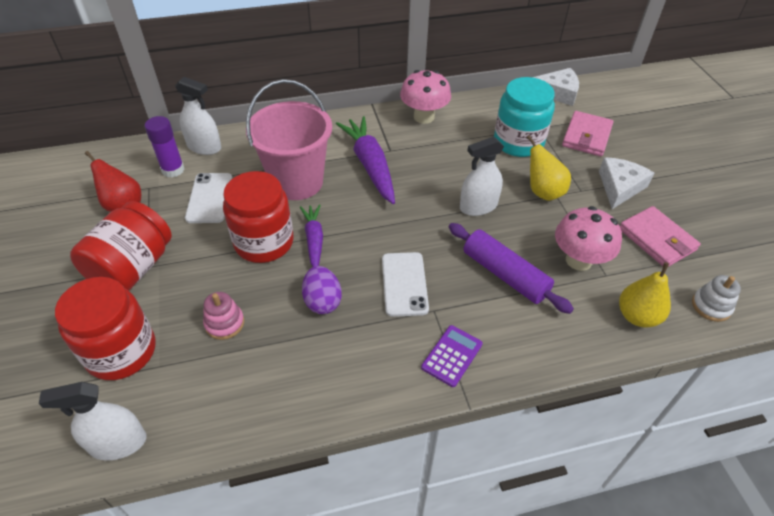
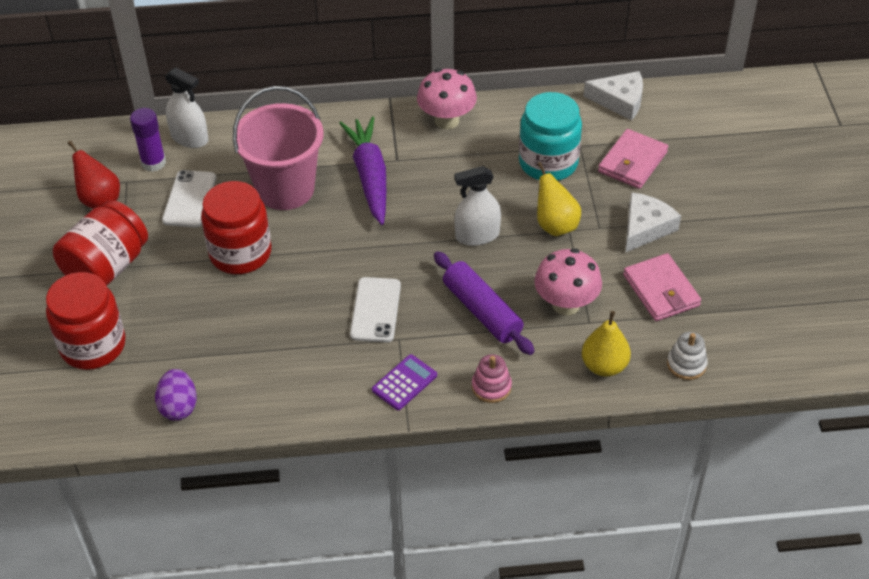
camera: 10 degrees right, 0 degrees up
white spray bottle [39,382,147,461] -> none
pink stacking toy [203,292,244,340] -> pink stacking toy moved to [472,354,512,403]
purple carrot [300,204,323,267] -> none
purple egg [302,266,342,314] -> purple egg moved to [155,369,197,421]

